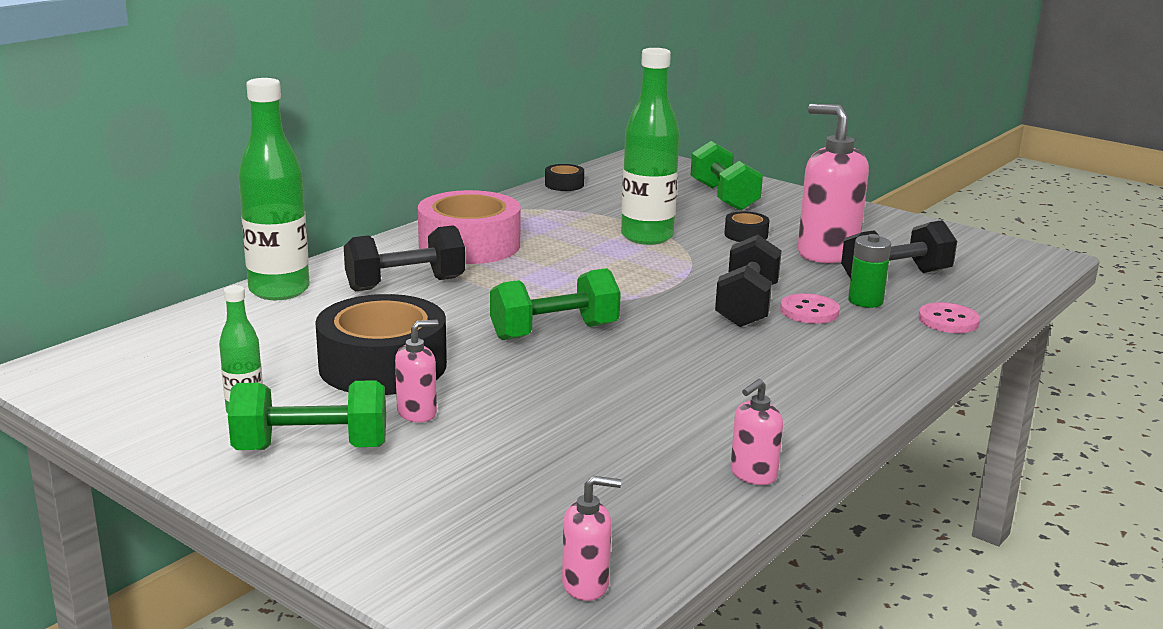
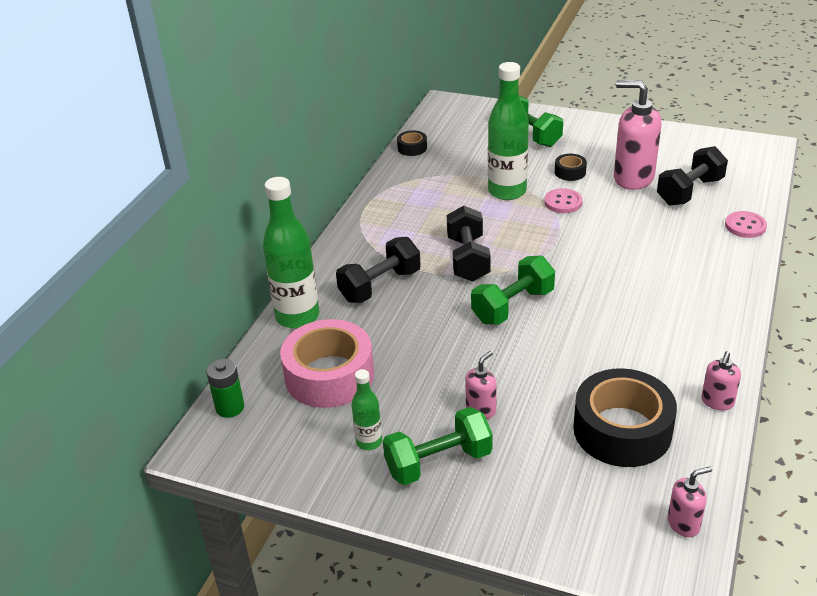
camera: 15 degrees left, 15 degrees up
black tape [315,294,447,395] -> black tape moved to [573,368,677,467]
pink tape [418,190,521,264] -> pink tape moved to [280,319,374,408]
black dumbbell [715,235,782,327] -> black dumbbell moved to [447,206,491,282]
pink button [780,293,840,324] -> pink button moved to [544,188,583,213]
green battery [848,234,891,308] -> green battery moved to [206,359,244,418]

